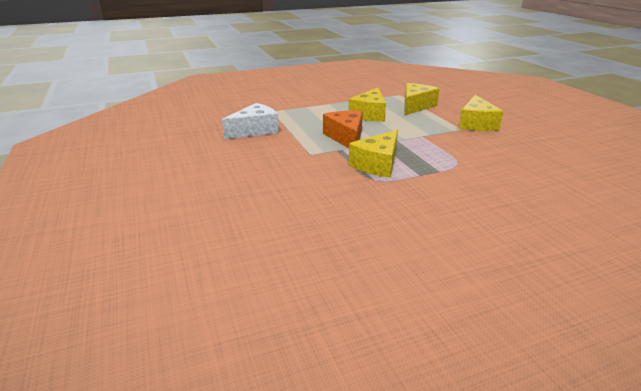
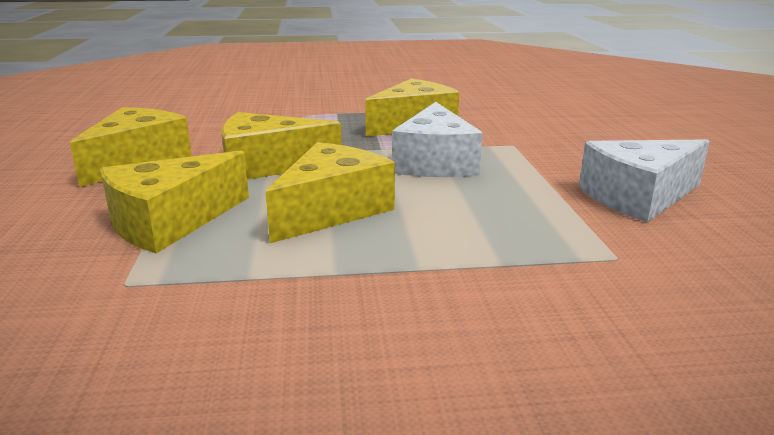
camera: 165 degrees left, 5 degrees down
orange cheese [323,111,363,148] -> white cheese [392,102,483,177]
none -> yellow cheese [222,112,342,180]

